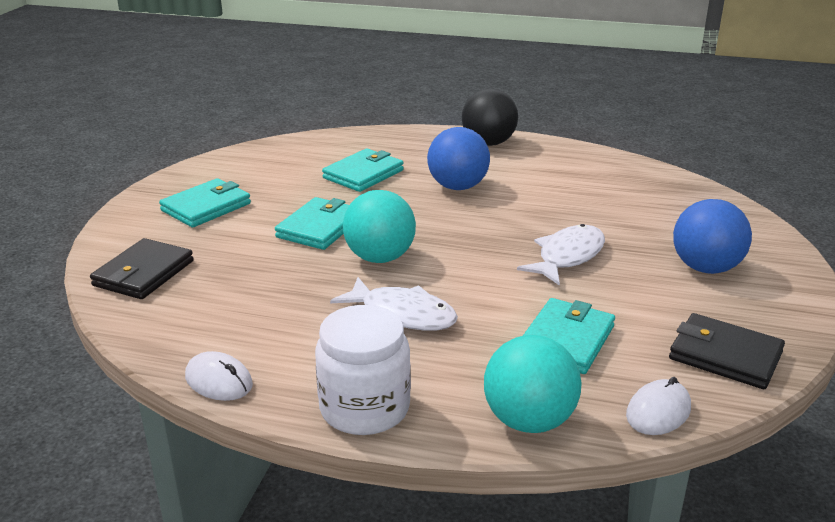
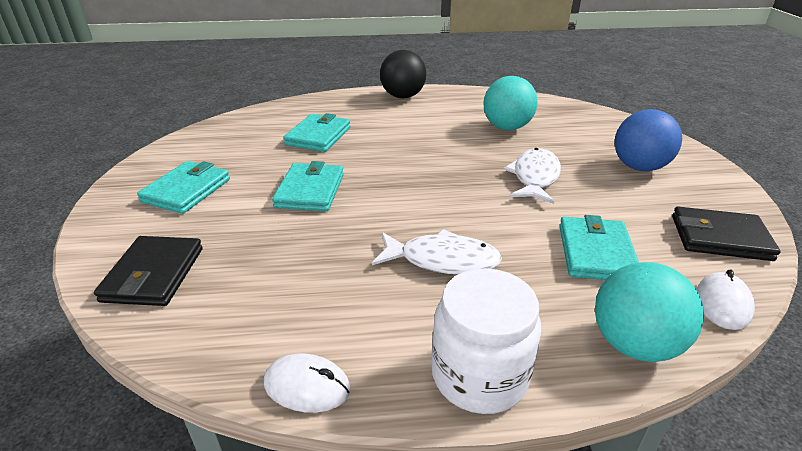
camera: 20 degrees left, 5 degrees up
turquoise ball [343,190,416,263] -> turquoise ball moved to [484,76,538,130]
blue ball [427,127,490,190] -> none

